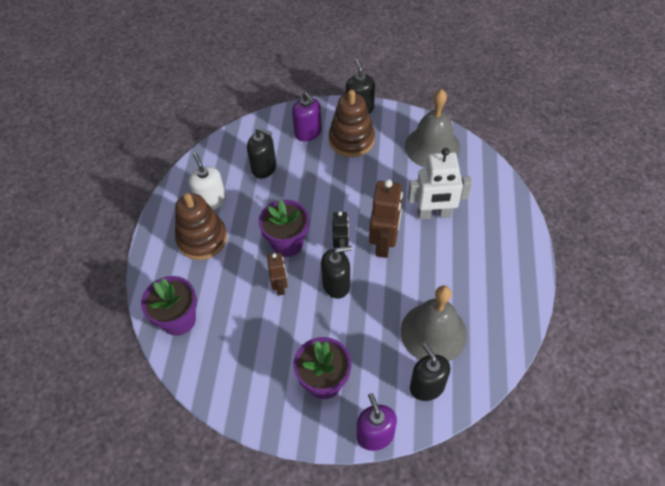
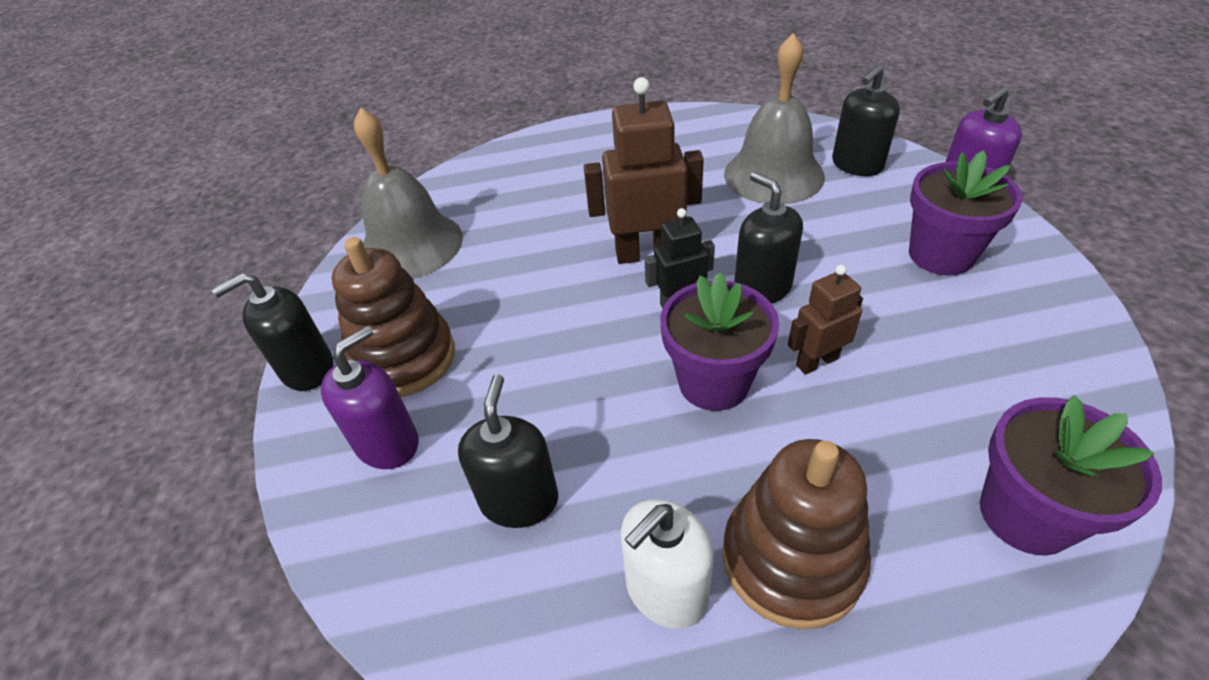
camera: 105 degrees left, 10 degrees down
white robot [408,148,472,220] -> none

